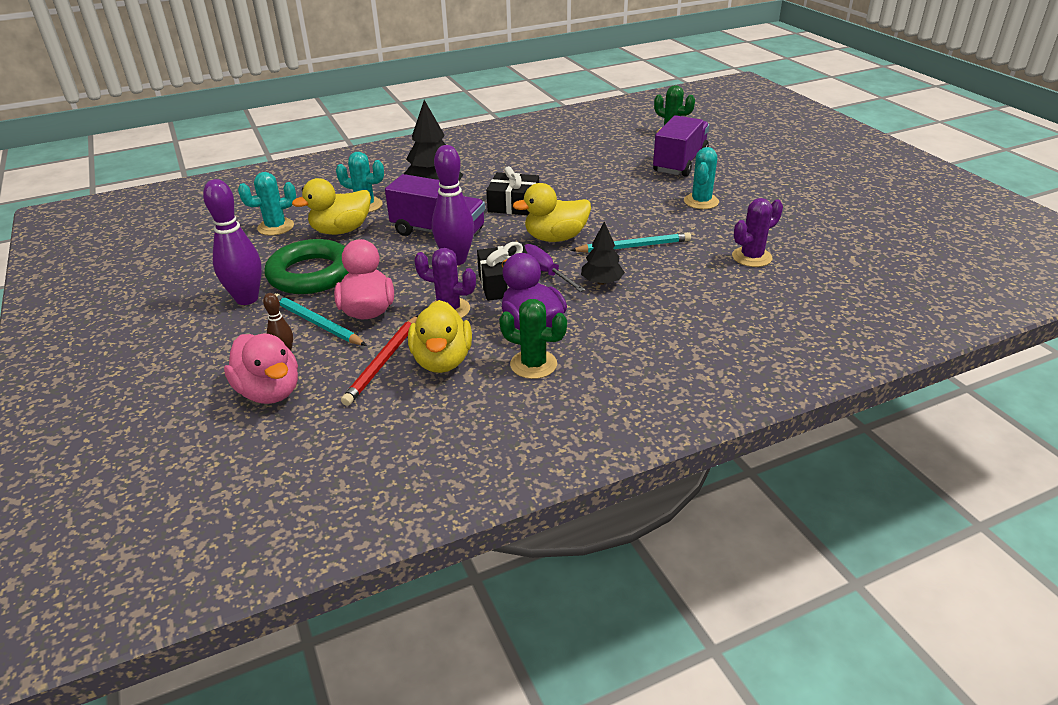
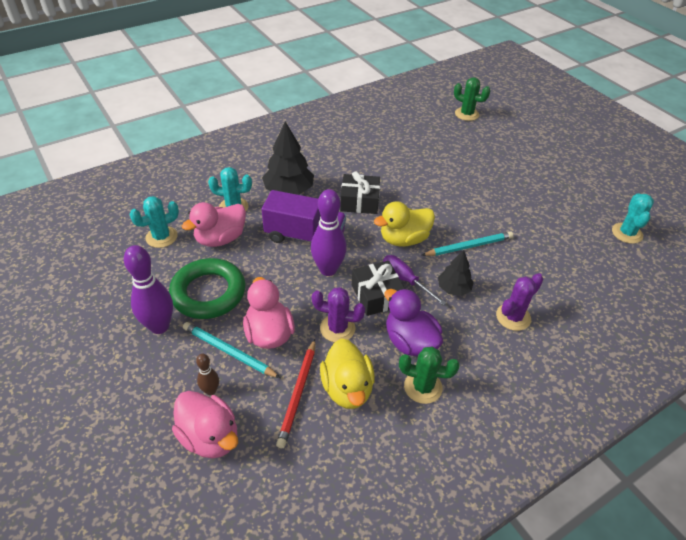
camera: 10 degrees left, 10 degrees up
yellow duck [292,178,371,235] -> pink duck [182,202,246,247]
purple truck [653,115,709,177] -> none
turquoise cactus [684,147,719,209] -> turquoise cactus moved to [612,193,654,244]
purple cactus [732,198,783,267] -> purple cactus moved to [496,273,544,331]

